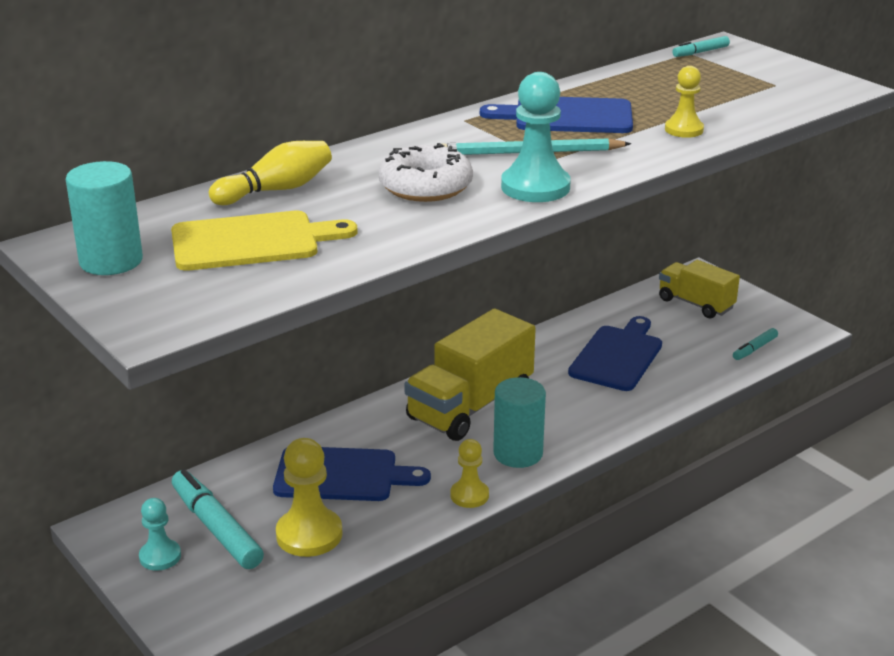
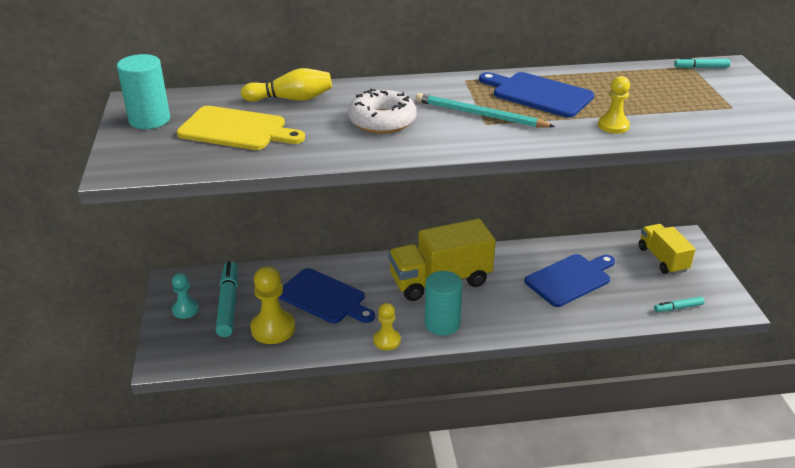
camera: 30 degrees right, 5 degrees up
turquoise pawn [501,72,571,202] -> none

